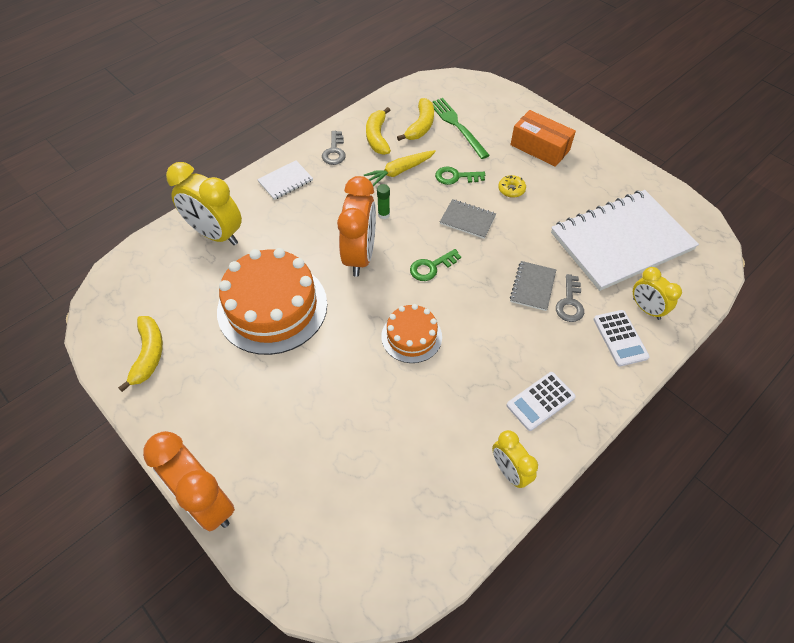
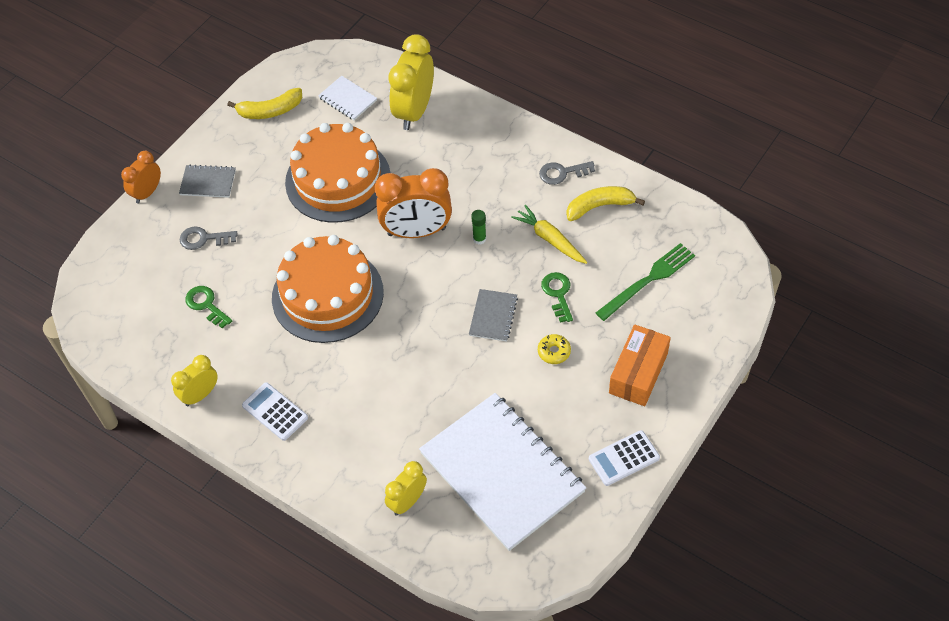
camera: 80 degrees right, 0 degrees up
orange clock [143,431,235,532] -> orange clock [121,151,161,204], size x0.57
white notebook [257,161,313,200] -> white notebook moved to [318,76,377,120]
orange cake [381,304,442,363] -> orange cake [272,235,384,343], size x1.85
yellow banana [397,98,434,141] -> none
green key [410,249,461,281] -> green key moved to [185,286,232,328]
grey notebook [510,261,556,311] -> grey notebook moved to [179,164,236,198]
grey key [556,274,584,322] -> grey key moved to [179,226,237,250]
white calculator [593,310,650,367] -> white calculator moved to [589,430,660,486]

